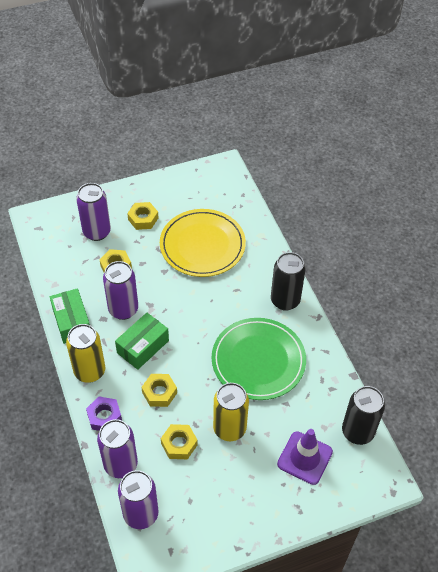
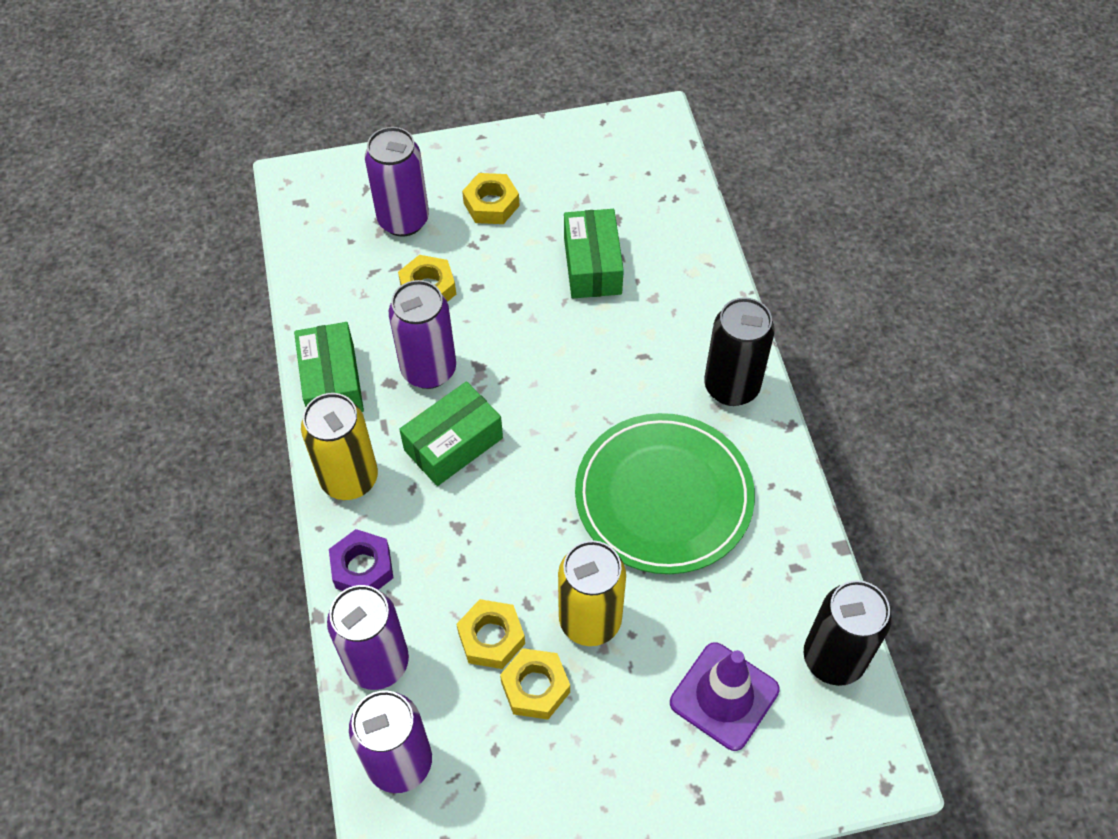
camera: 10 degrees right, 5 degrees up
yellow nut [141,374,177,407] -> yellow nut moved to [500,648,570,719]
yellow plate [160,209,246,277] -> green box [564,209,624,298]

